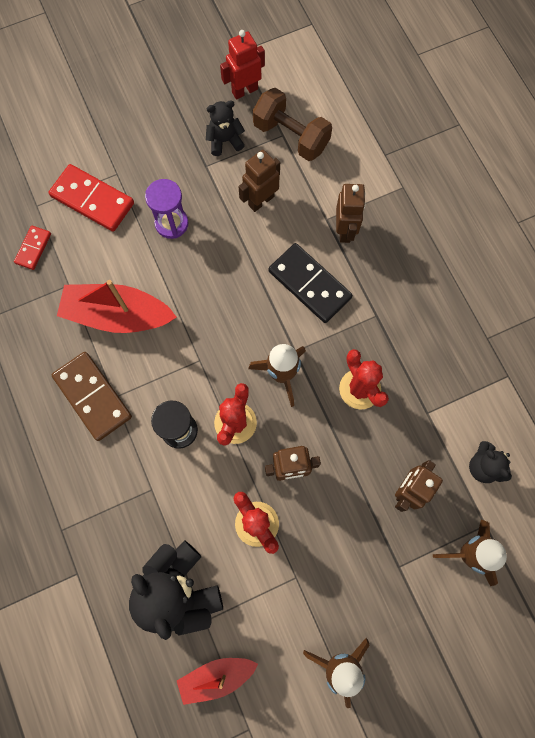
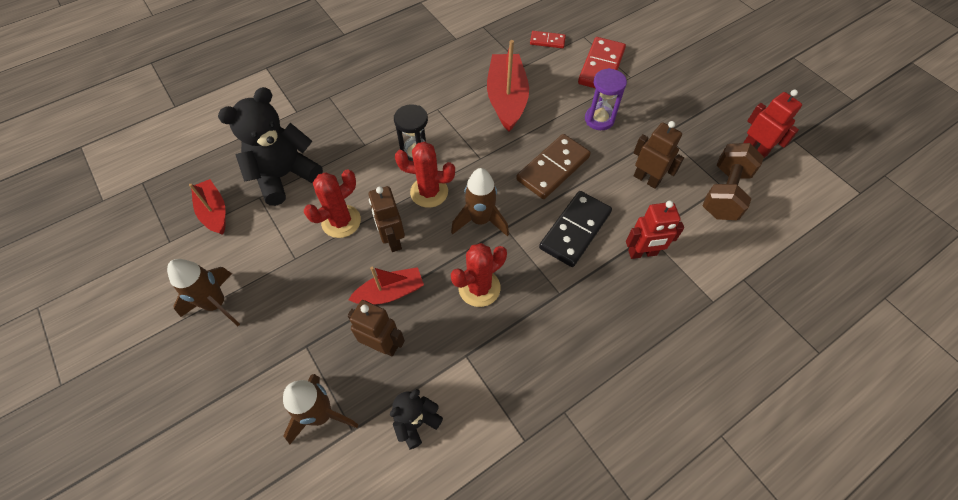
camera: 80 degrees right, 15 degrees down
brown domino [52,352,132,441] -> brown domino moved to [516,134,591,199]
black teddy bear [206,100,245,156] -> none
brown robot [336,184,366,243] -> red robot [626,201,684,259]
none -> red boat [348,267,424,305]

